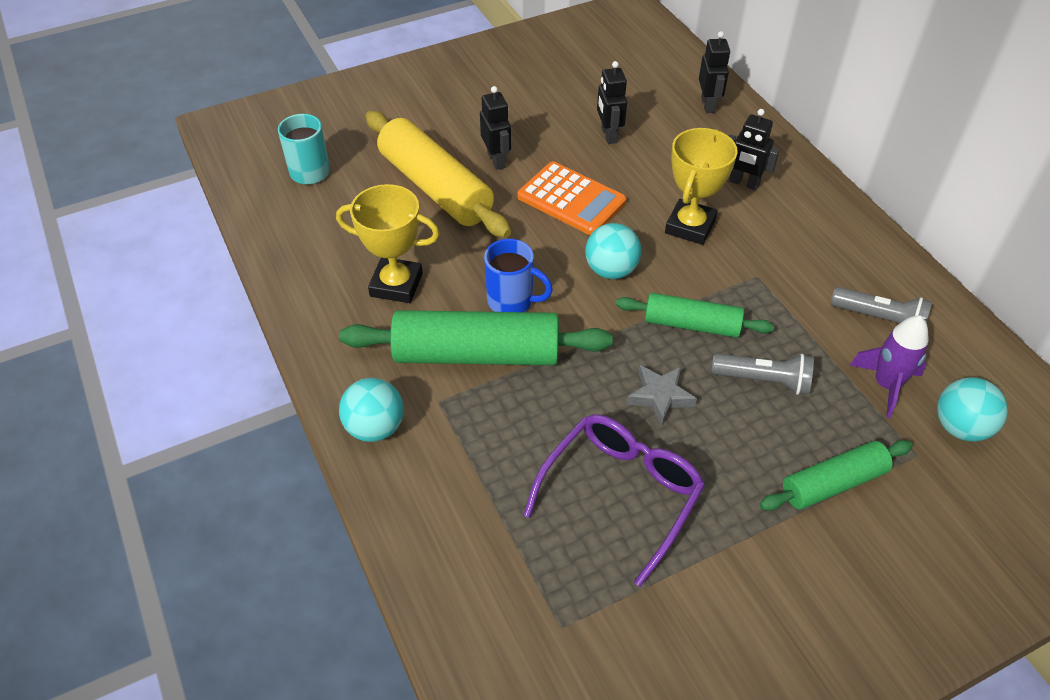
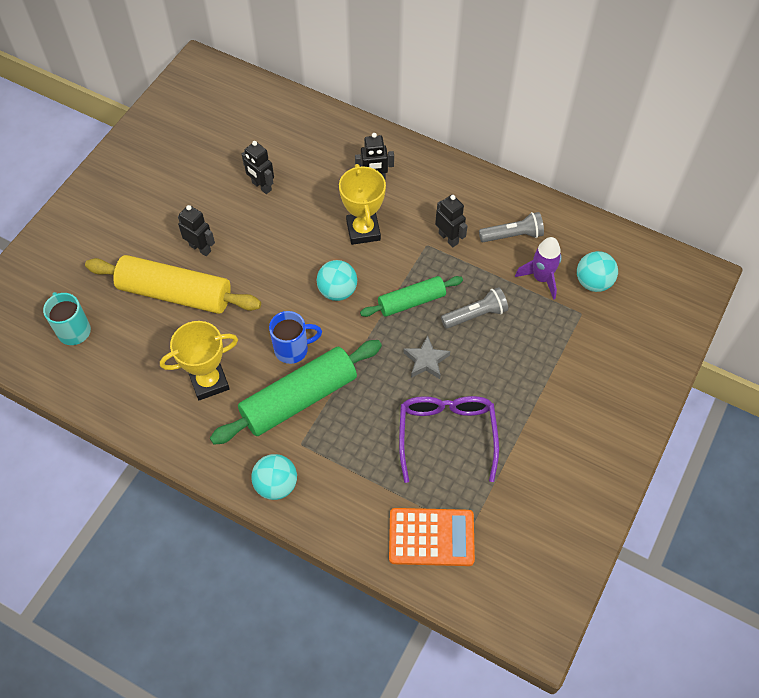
camera: 35 degrees left, 10 degrees up
orange calculator [518,162,626,235] -> orange calculator moved to [389,508,475,566]
black robot [699,31,730,113] -> black robot moved to [435,195,468,248]
green rolling pin [759,440,913,511] -> none

